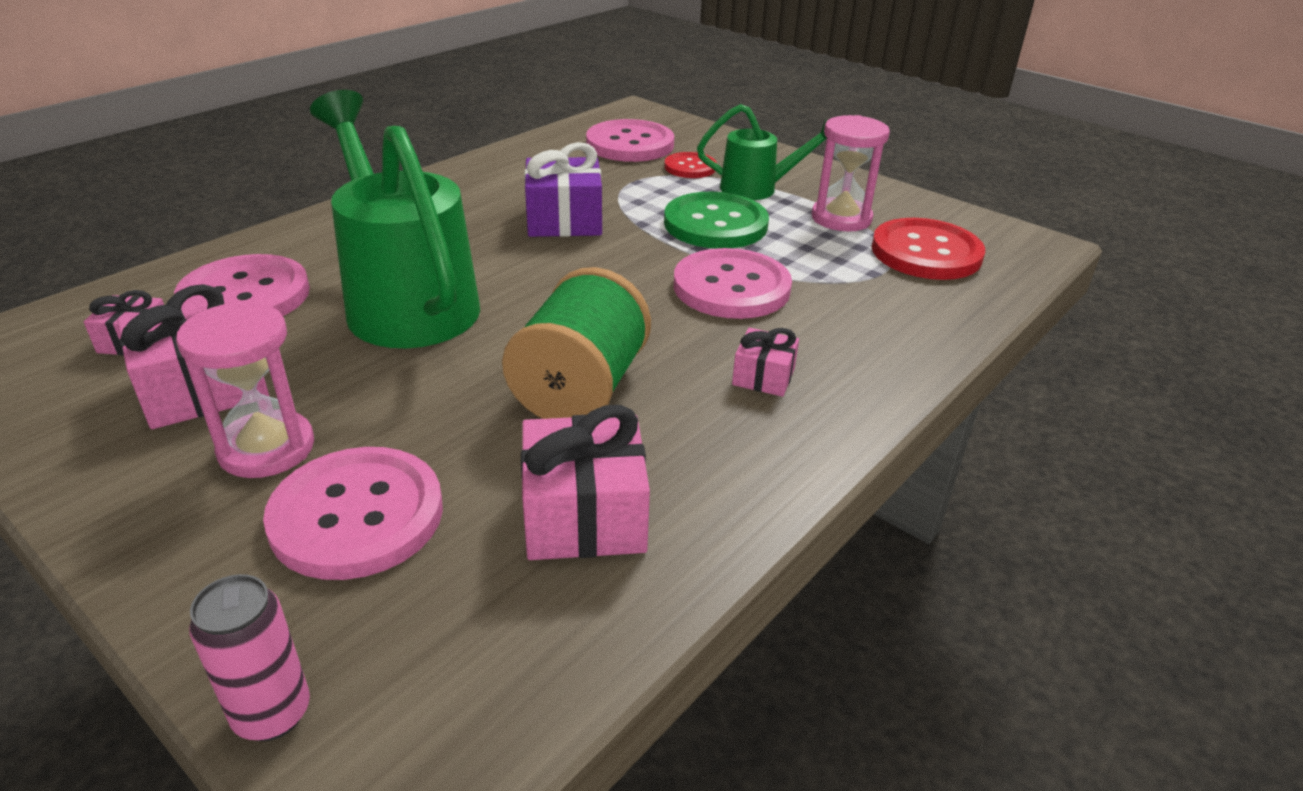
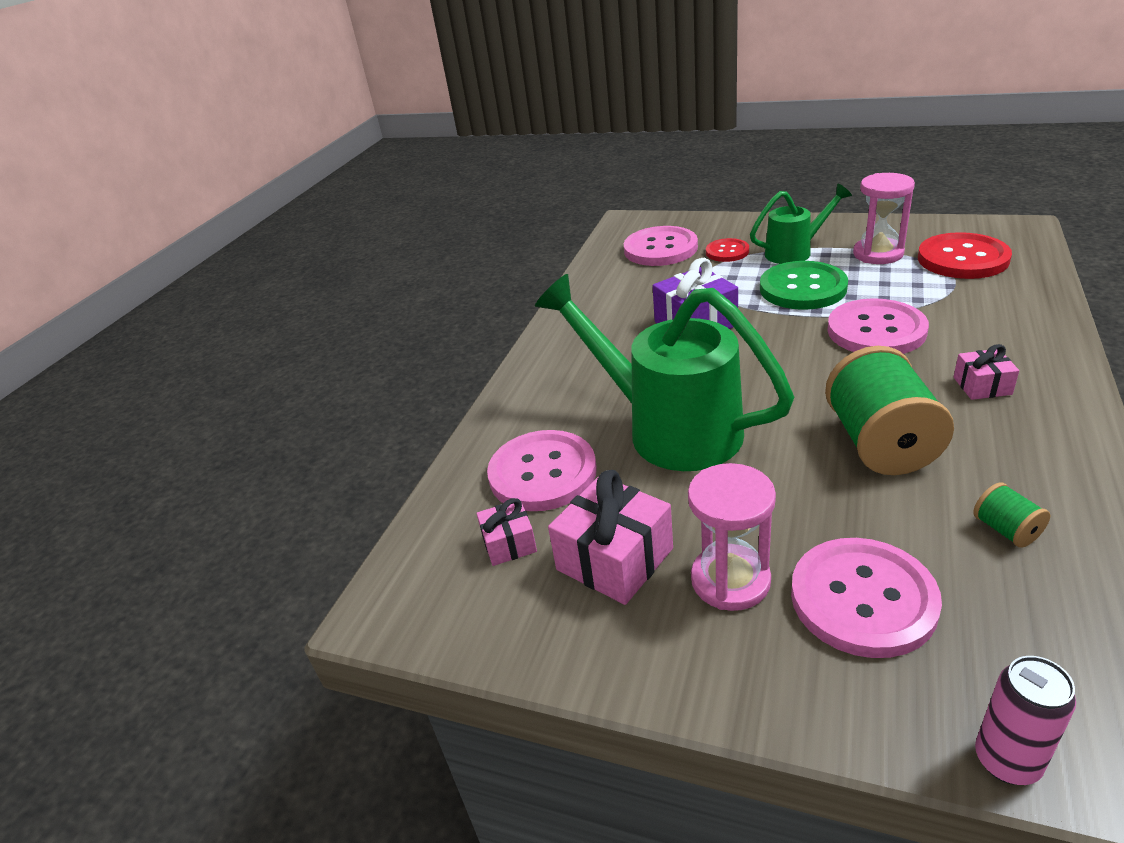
camera: 15 degrees left, 0 degrees up
pink gift [521,405,650,560] -> green spool [973,482,1050,548]

